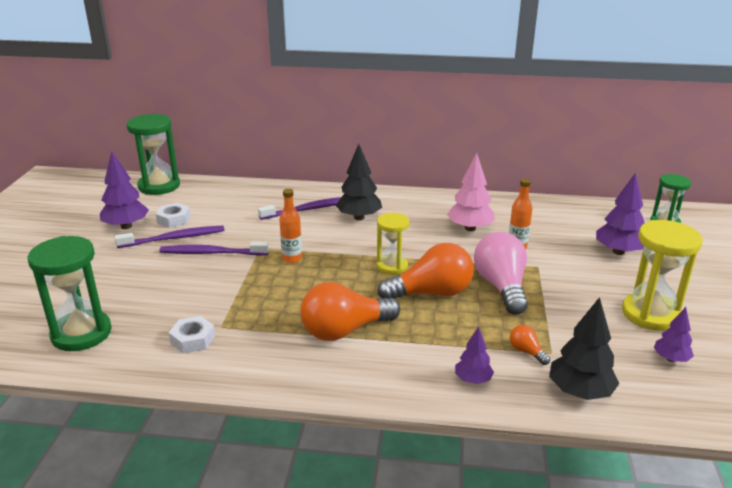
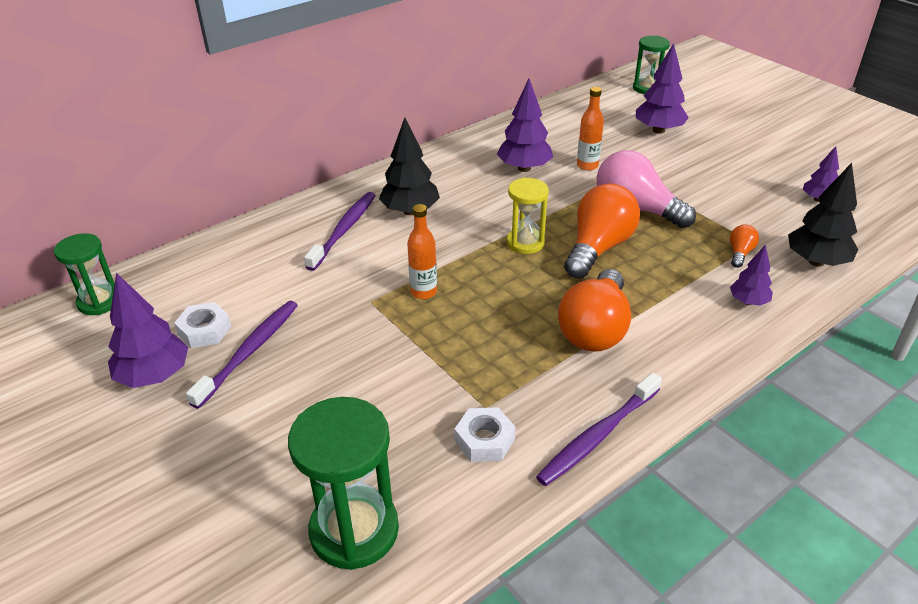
camera: 45 degrees left, 10 degrees up
green hourglass [127,114,180,195] -> green hourglass [54,233,115,315], size x0.63
purple toothbrush [159,241,269,255] -> purple toothbrush moved to [536,373,662,486]
pink tree [447,153,495,231] -> purple tree [497,79,553,172]
orange light bulb [510,325,550,365] -> orange light bulb turned 105 degrees clockwise [730,225,759,268]
yellow hourglass [622,220,703,331] -> none

